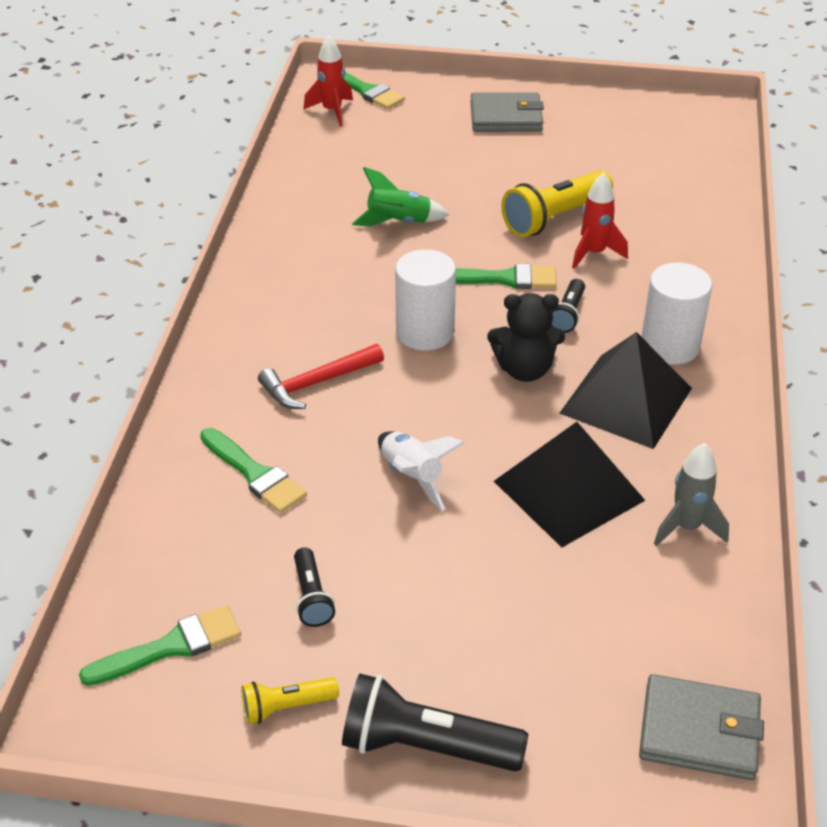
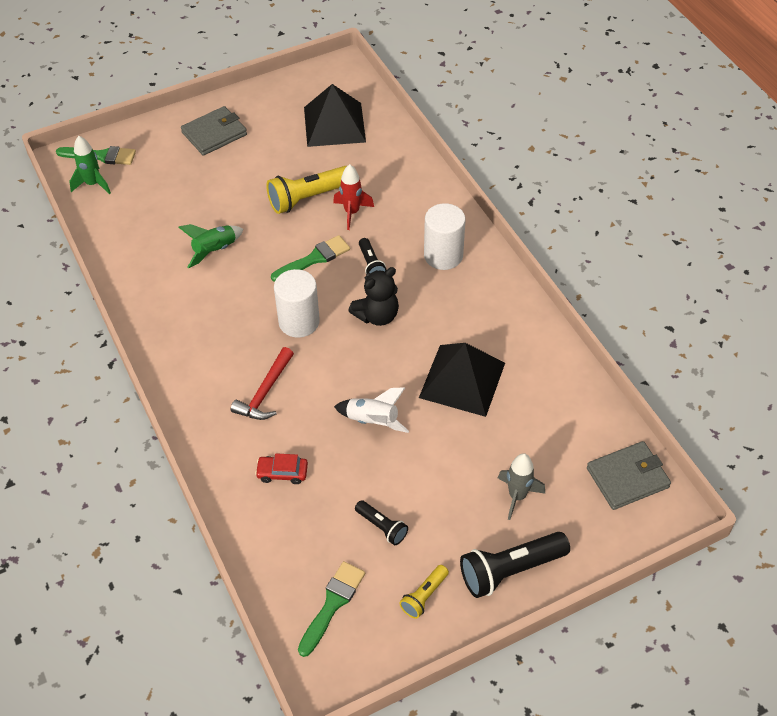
camera: 35 degrees left, 10 degrees up
green brush [200,428,307,513] -> red car [255,453,308,484]
red rocket [304,35,353,126] -> green rocket [69,136,111,194]
yellow flashlight [501,170,613,237] -> yellow flashlight turned 45 degrees clockwise [266,166,347,214]
black pyramid [559,332,692,449] -> black pyramid moved to [304,84,366,147]
grey rocket [654,443,729,546] -> grey rocket moved to [498,453,545,520]

